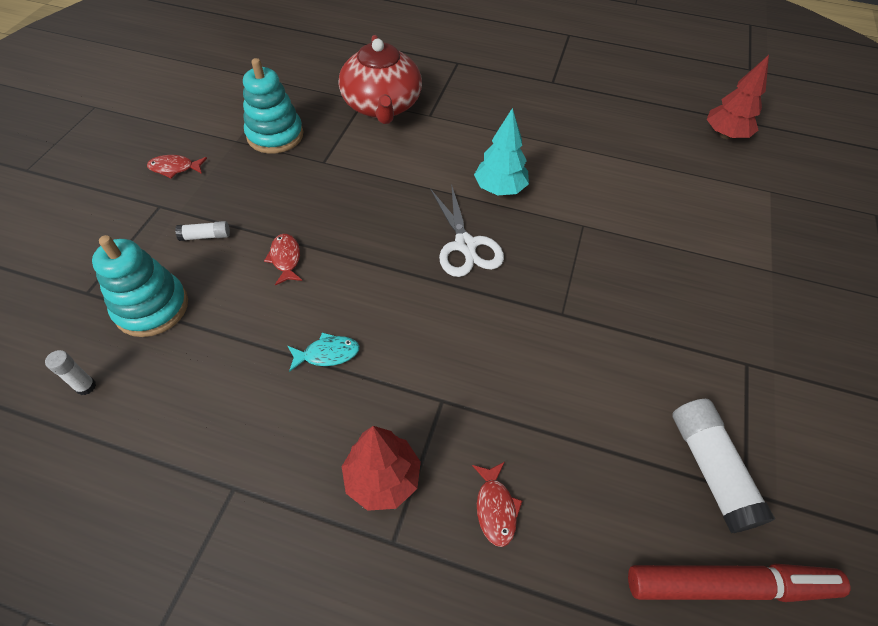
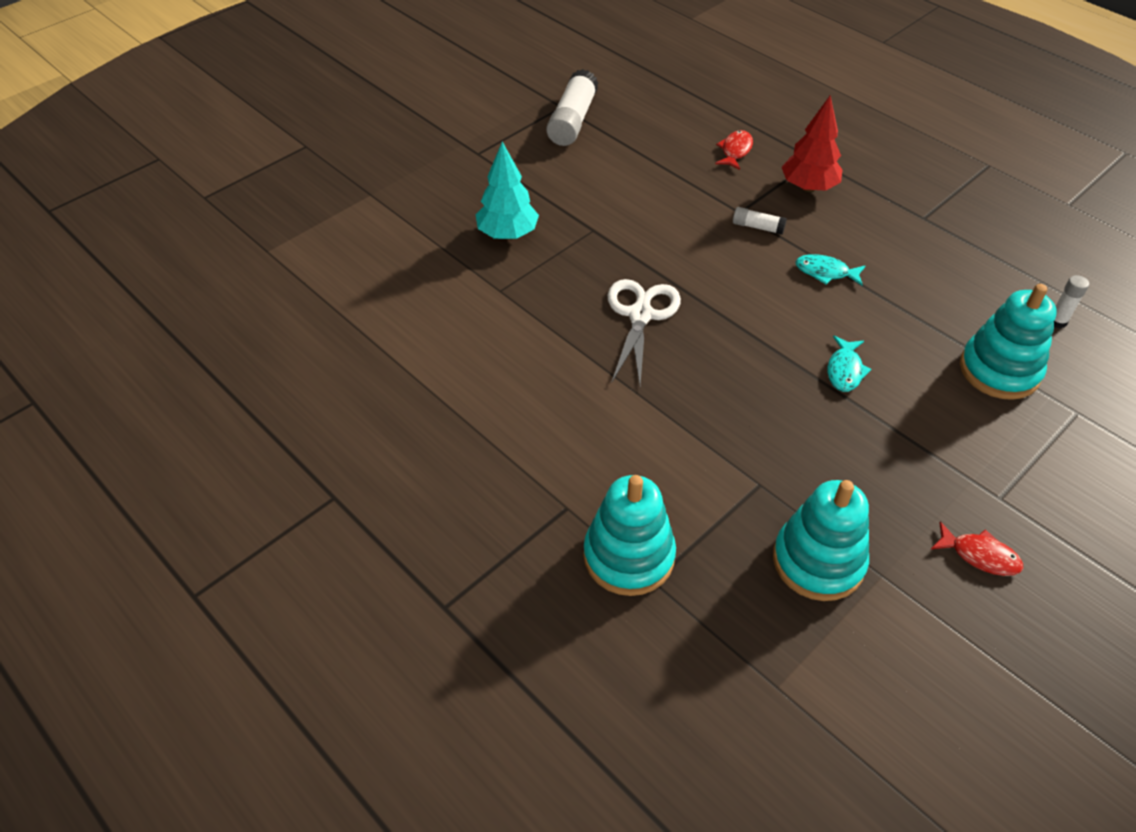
camera: 150 degrees left, 5 degrees down
white glue stick [175,221,230,241] -> white glue stick moved to [733,207,787,235]
red fish [264,234,302,285] -> turquoise fish [828,335,871,392]
red teapot [339,35,422,124] -> turquoise stacking toy [583,475,676,596]
turquoise tree [474,108,529,196] -> turquoise tree moved to [476,142,539,239]
red marker [628,564,850,602] -> none
red tree [707,55,769,139] -> none

